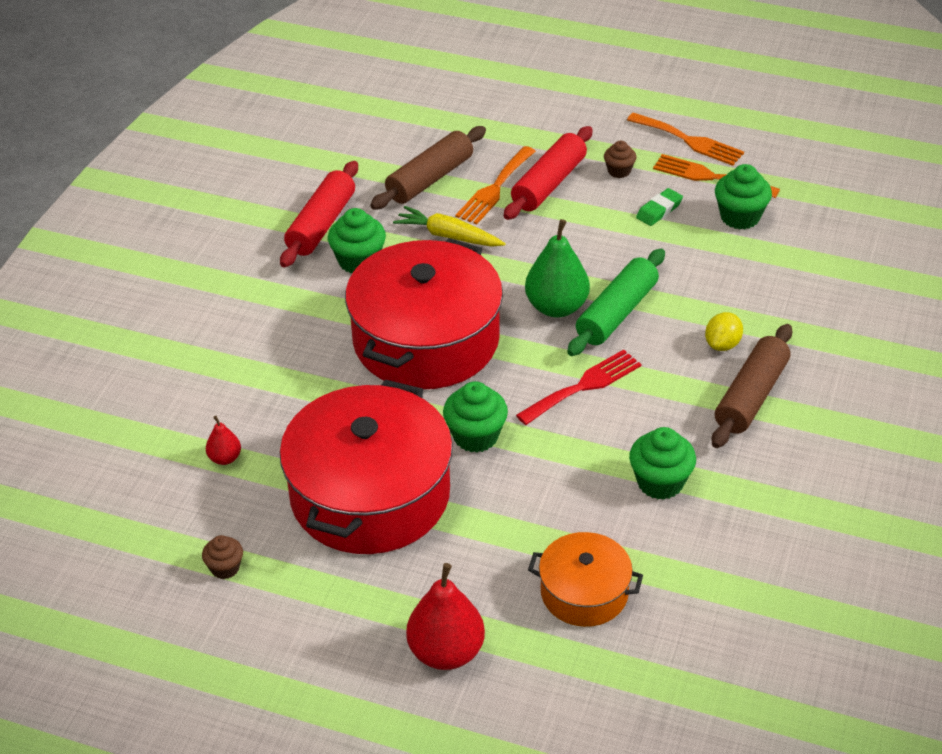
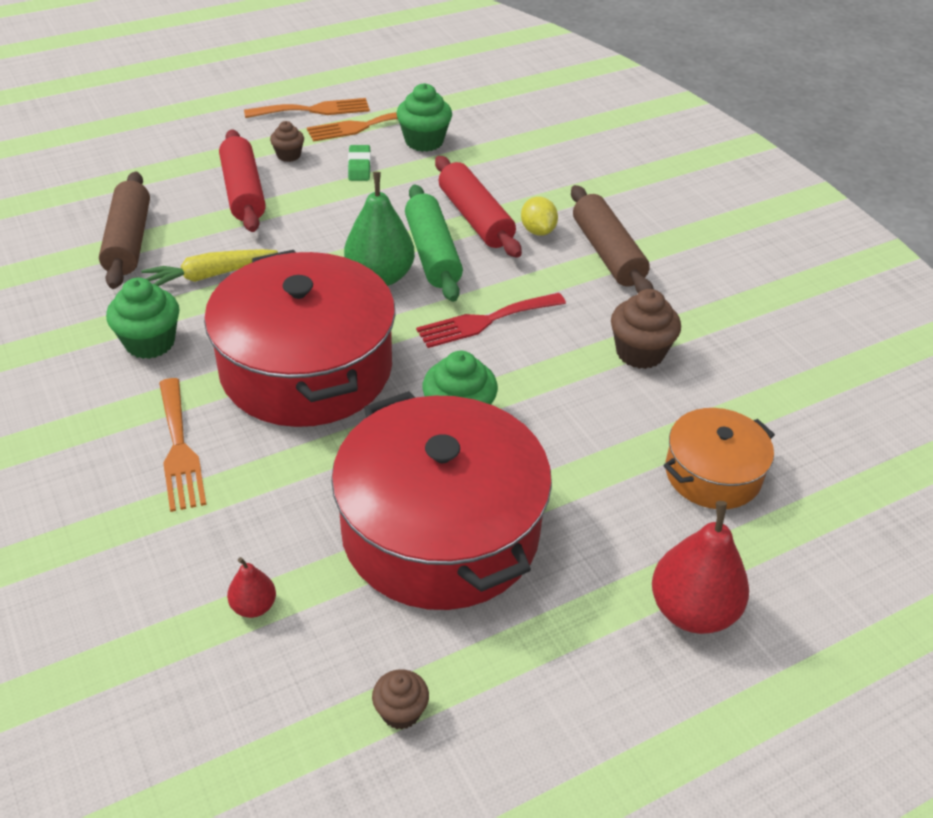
camera: 50 degrees left, 0 degrees up
red rolling pin [280,161,358,267] -> red rolling pin moved to [435,156,522,258]
orange fork [456,146,536,225] -> orange fork moved to [159,378,207,512]
red fork [516,350,642,425] -> red fork turned 120 degrees counterclockwise [416,293,566,348]
green cupcake [629,427,696,500] -> brown cupcake [611,289,681,369]

